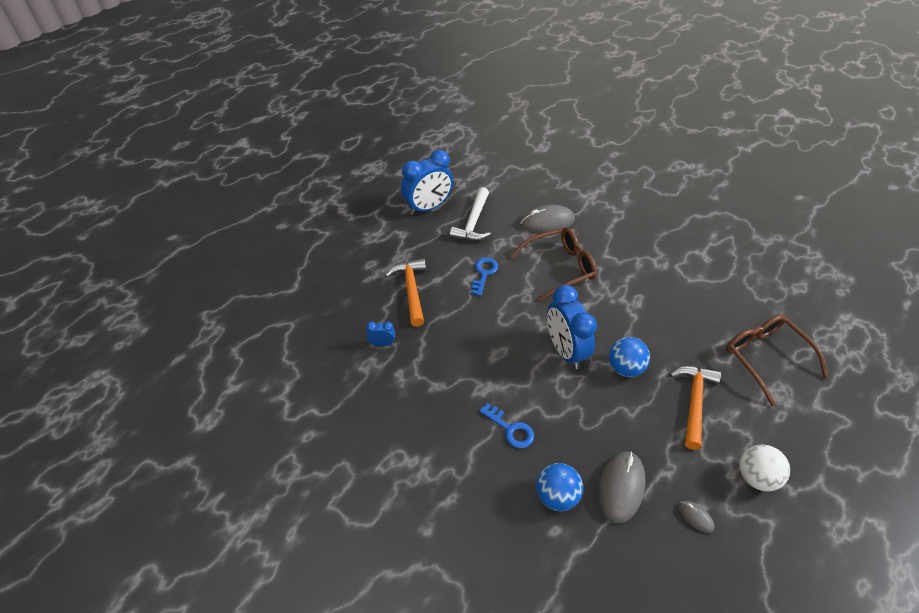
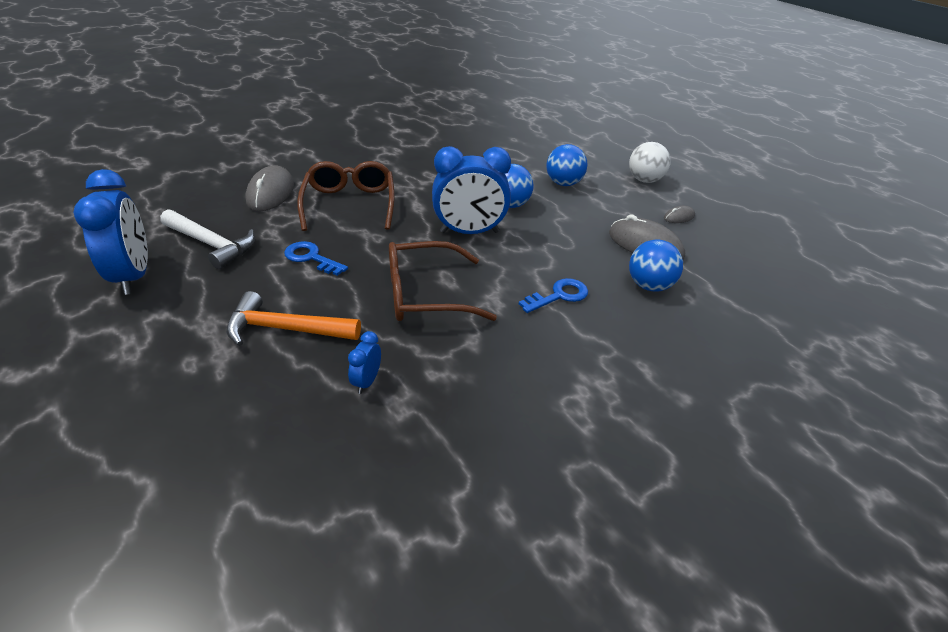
camera: 75 degrees left, 10 degrees down
orange hammer [670,366,721,450] -> blue ball [546,144,588,186]
brown glasses [726,315,828,406] -> brown glasses moved to [389,241,497,321]

